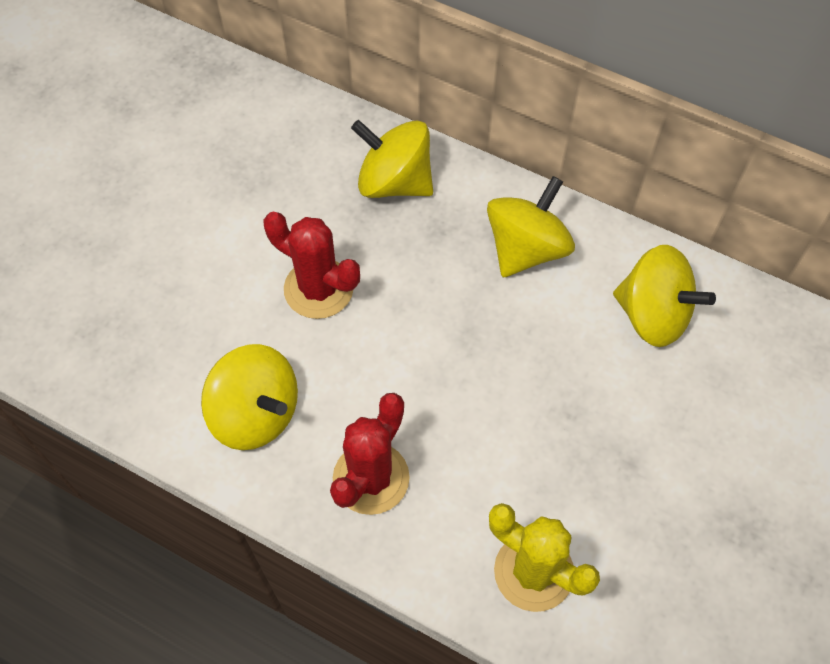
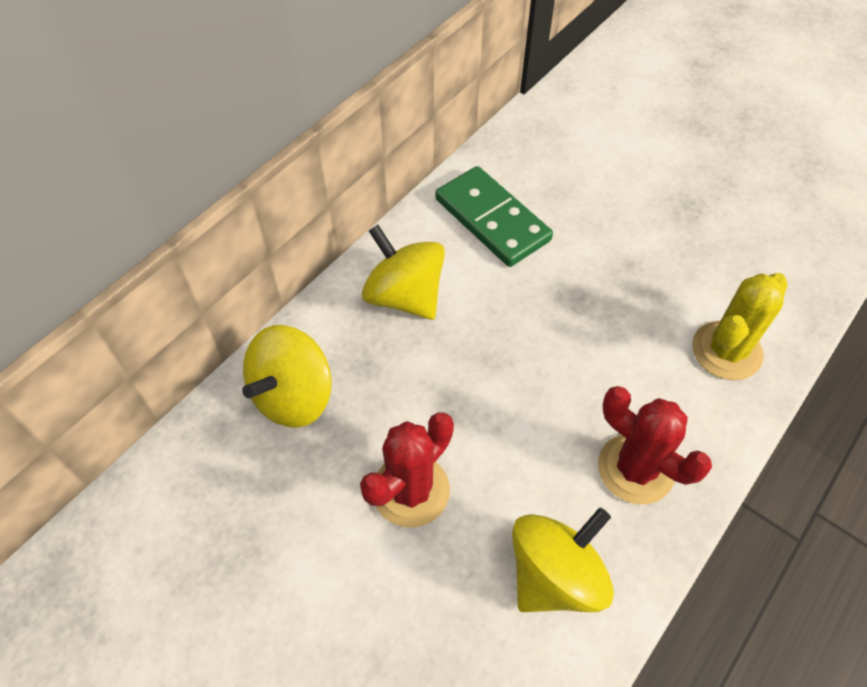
camera: 80 degrees left, 5 degrees down
yellow spinning top [613,245,716,347] -> green domino [436,166,553,267]

